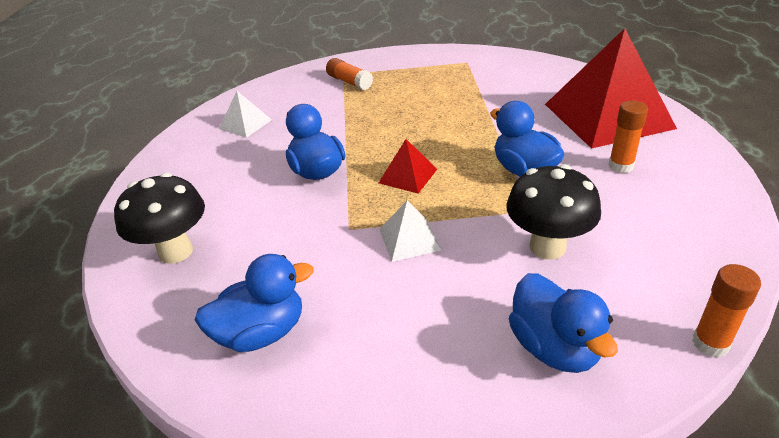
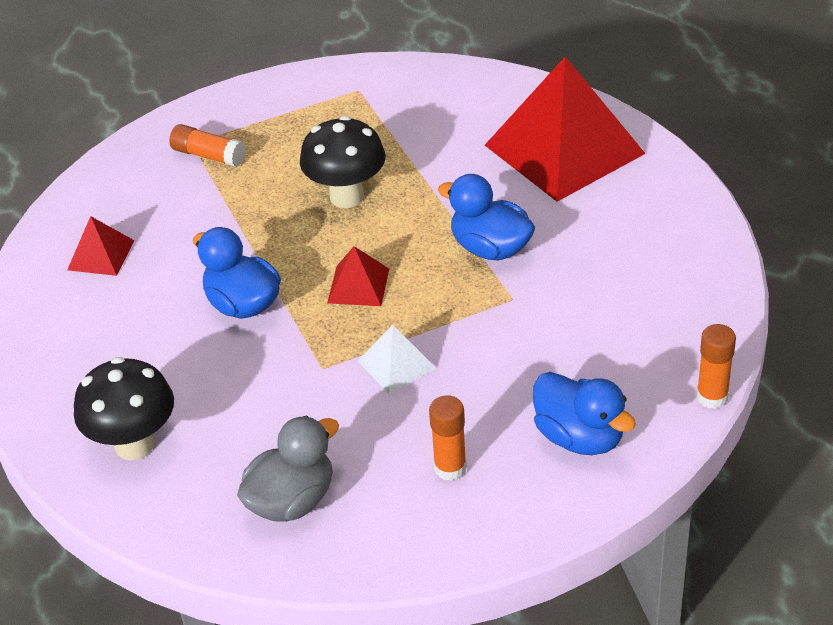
camera: 20 degrees left, 5 degrees up
blue duck [195,254,314,352] -> grey duck [237,416,339,522]
white pyramid [219,91,272,138] -> red pyramid [67,216,135,276]
black mushroom [506,164,601,260] -> black mushroom moved to [300,116,385,208]
orange glue stick [608,101,648,173] -> orange glue stick moved to [429,395,467,481]

